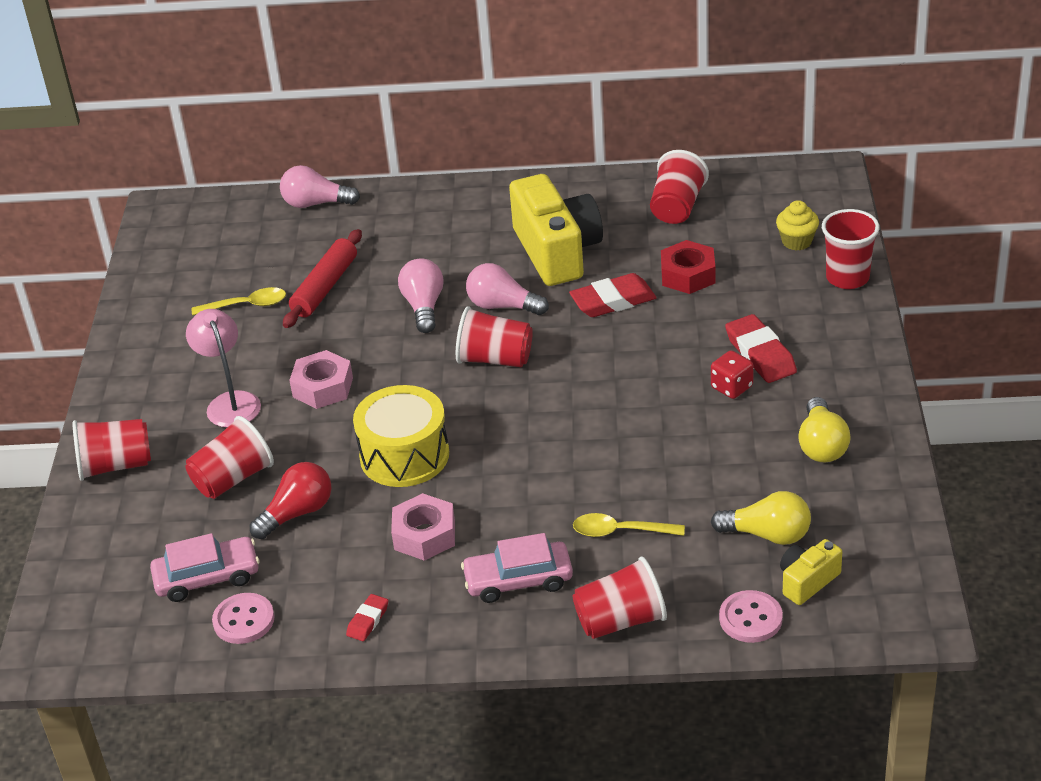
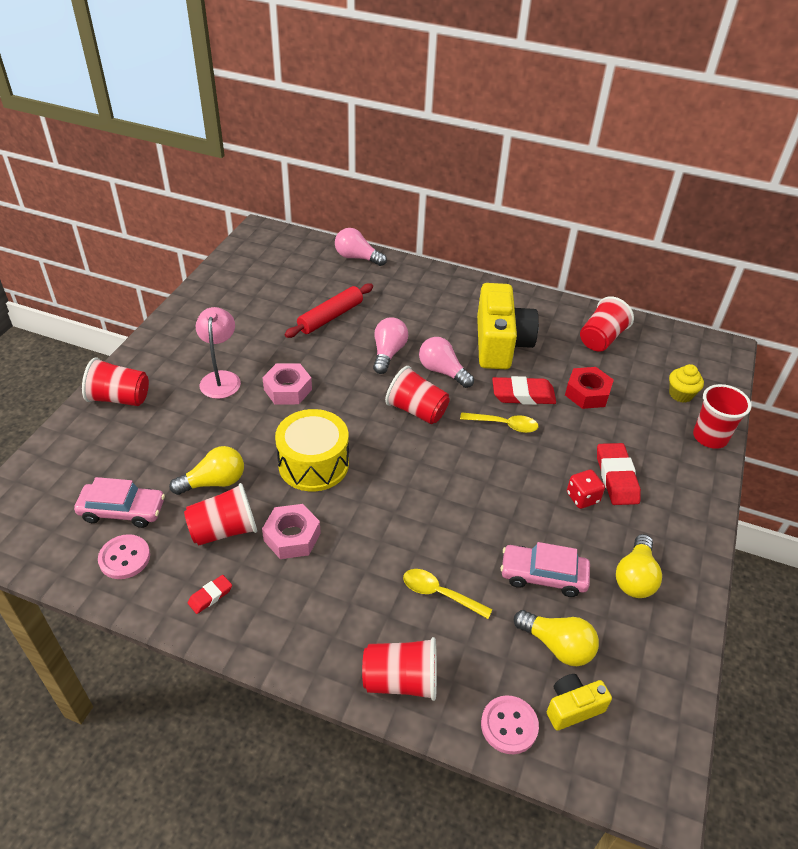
camera: 15 degrees right, 5 degrees up
red cup [185,416,274,499] -> red cup moved to [184,483,257,546]
yellow spoon [192,287,286,315] -> yellow spoon moved to [460,412,539,433]
red light bulb [250,462,332,539] -> yellow light bulb [169,446,244,495]
pink car [461,533,573,603] -> pink car moved to [501,542,590,597]

